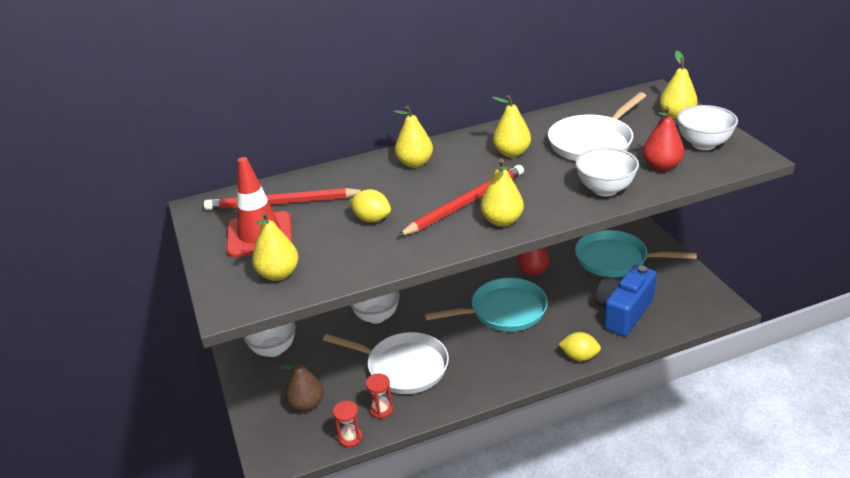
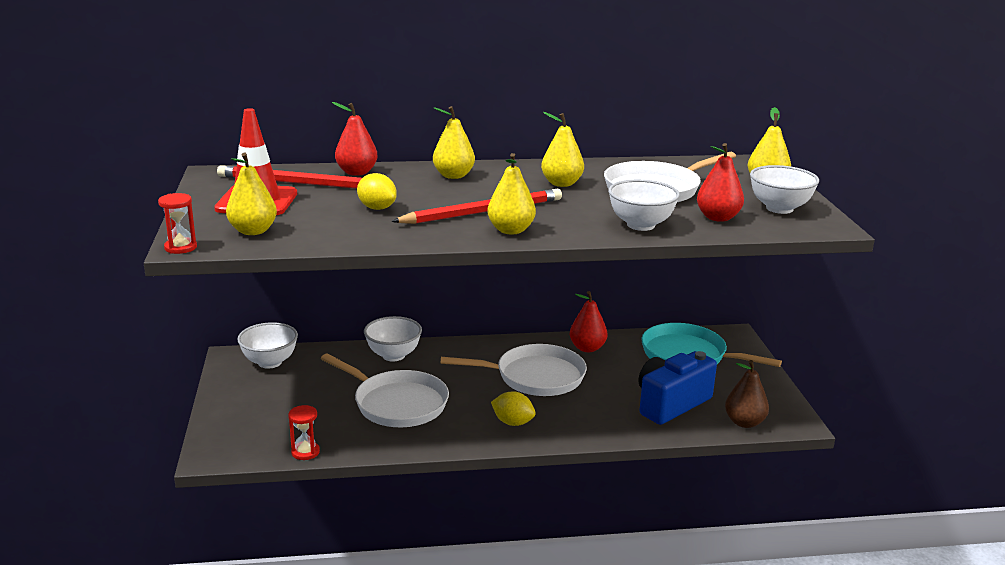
camera: 10 degrees right, 10 degrees down
brown pear [279,359,324,412] -> brown pear moved to [725,360,769,428]
red hourglass [365,373,393,419] -> red hourglass moved to [158,193,197,254]
turquoise pan [424,278,548,332] -> white pan [440,344,587,396]
yellow lemon [558,332,601,361] -> yellow lemon moved to [491,391,536,426]
none -> red pear [332,102,378,176]

